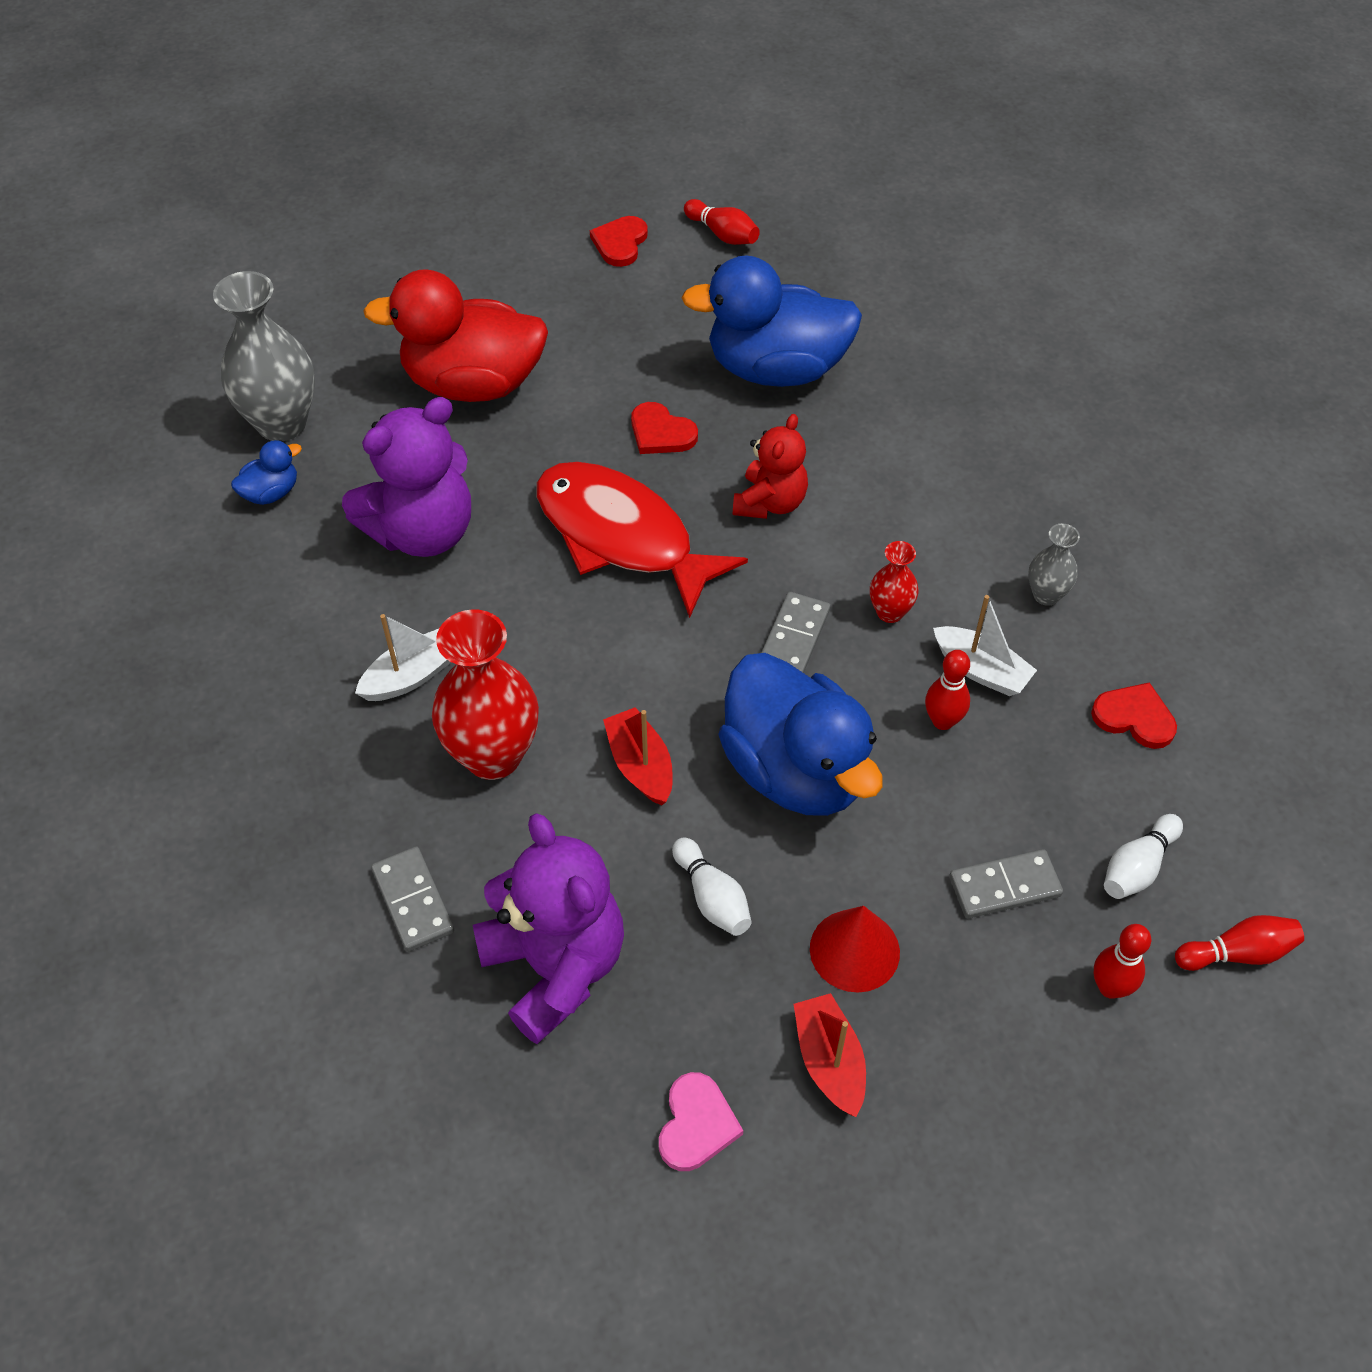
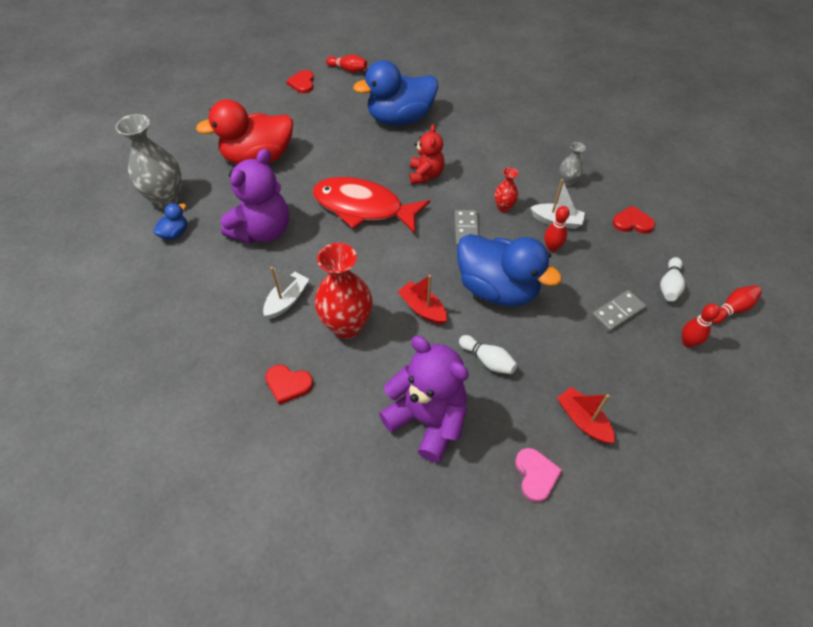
camera: 20 degrees left, 0 degrees up
grey domino [371,846,454,952] -> none
red heart [631,402,698,454] -> red heart moved to [265,365,313,405]
red cone [810,906,900,993] -> none

